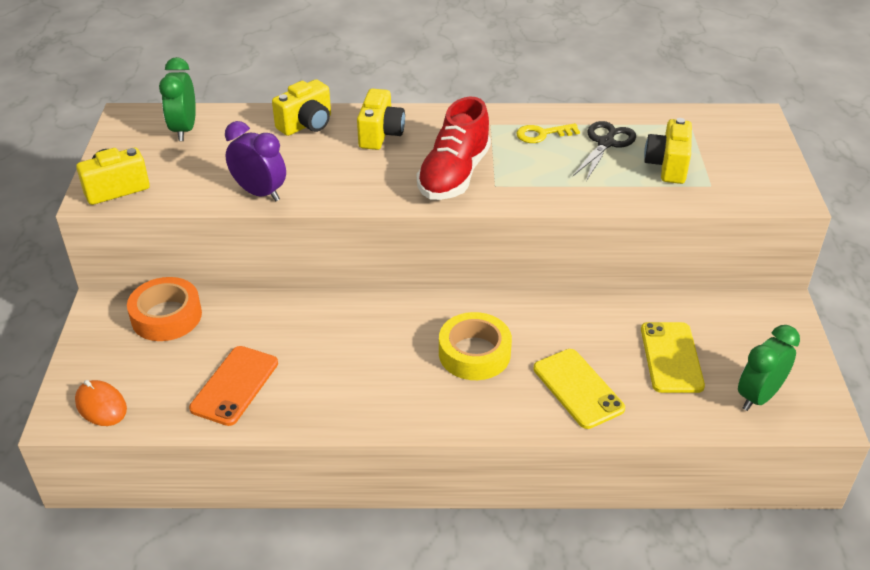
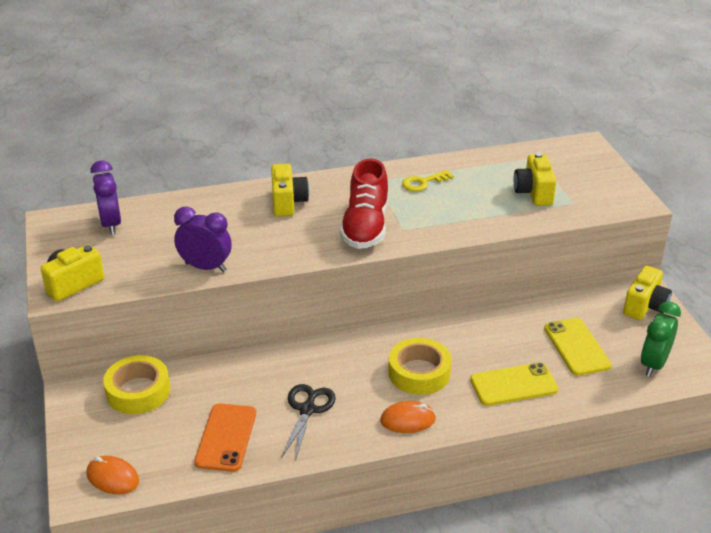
camera: 15 degrees left, 5 degrees down
orange tape [127,277,202,341] -> yellow tape [103,355,170,414]
green clock [159,57,196,141] -> purple clock [90,160,121,235]
yellow camera [272,79,331,136] -> yellow camera moved to [623,266,672,320]
yellow phone [534,349,625,429] -> yellow phone turned 60 degrees counterclockwise [470,362,558,406]
black scissors [573,121,636,181] -> black scissors moved to [281,384,336,461]
none -> orange mouse [380,401,436,433]

